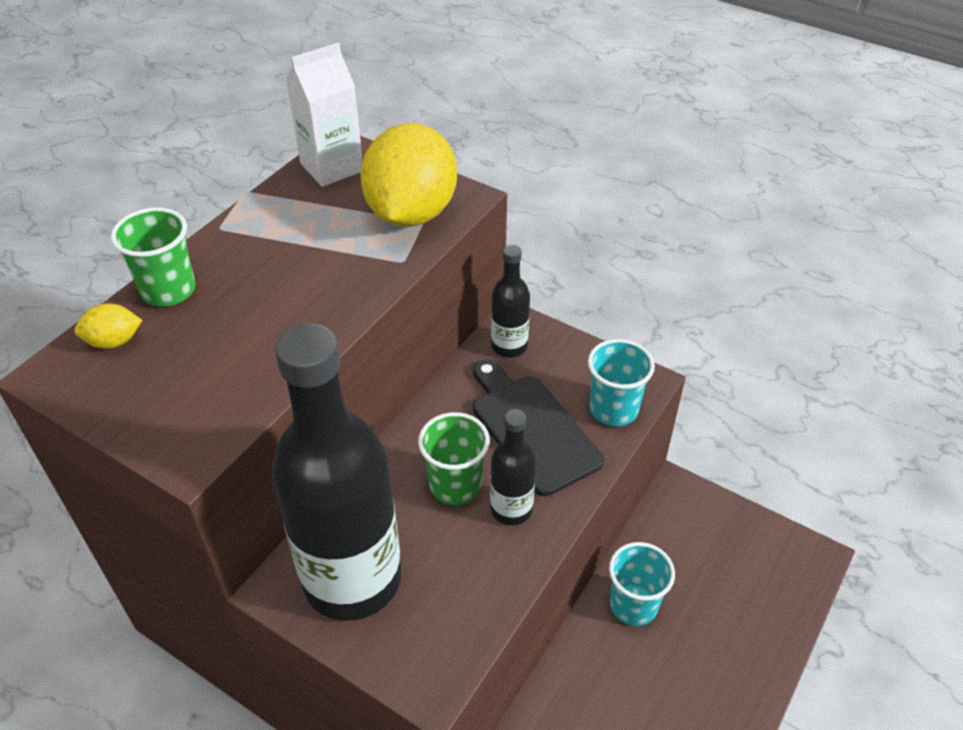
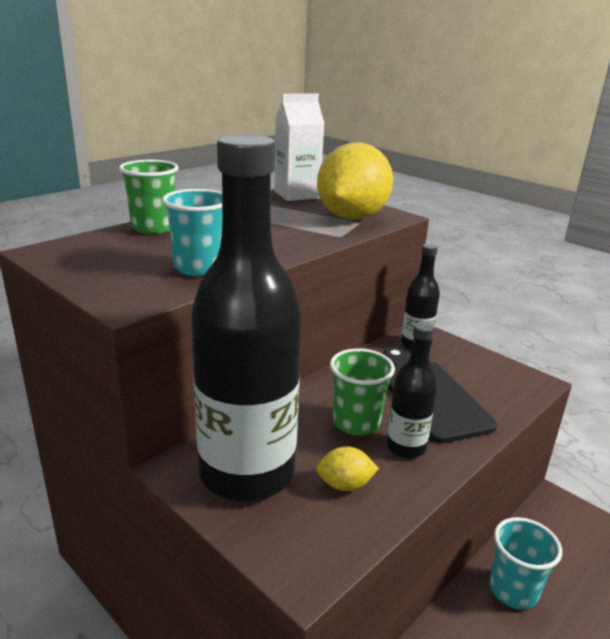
camera: 10 degrees right, 20 degrees down
yellow lemon [74,303,142,349] -> yellow lemon moved to [316,446,379,491]
turquoise cup [588,339,655,426] -> turquoise cup moved to [162,189,222,276]

